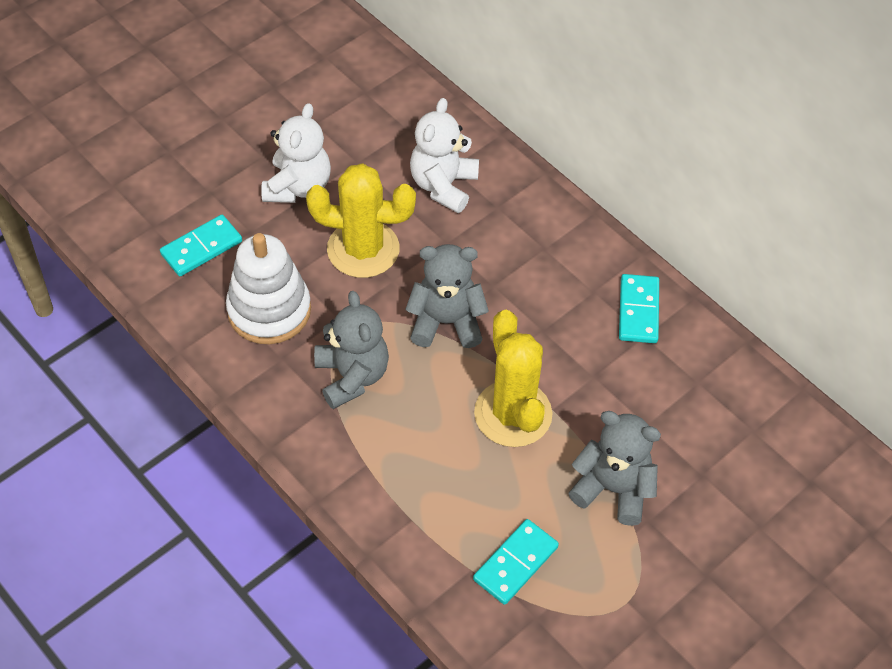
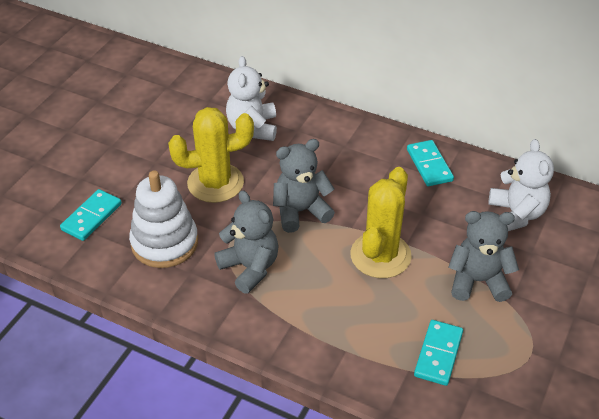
camera: 20 degrees left, 10 degrees down
white teddy bear [261,103,331,203] -> white teddy bear moved to [489,139,554,231]
yellow cactus [474,310,552,447] -> yellow cactus turned 60 degrees clockwise [350,167,412,278]

